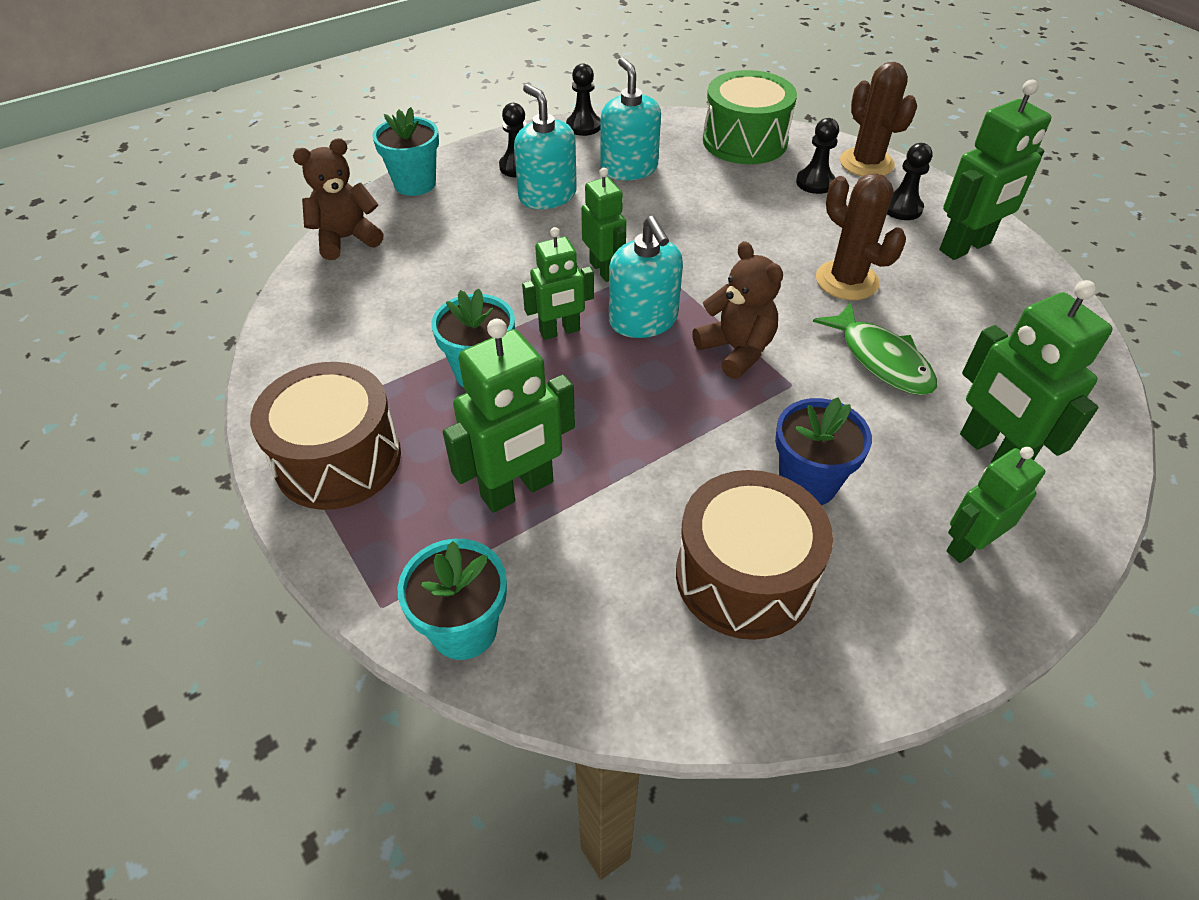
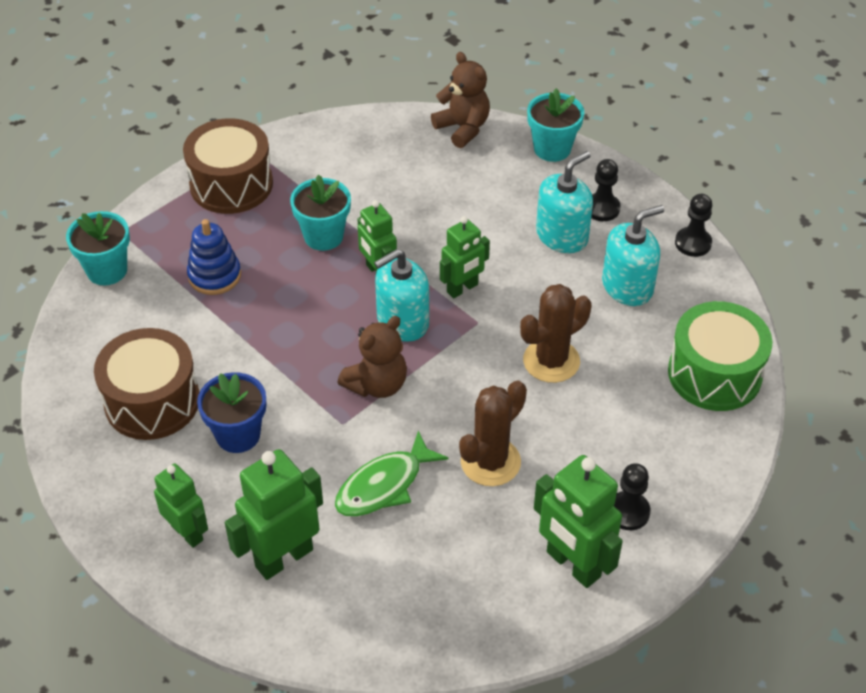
camera: 80 degrees right, 0 degrees up
green robot [443,319,575,513] -> blue stacking toy [187,219,241,295]
black pawn [796,118,839,194] -> none
brown cactus [840,62,917,176] -> brown cactus moved to [520,284,591,383]

